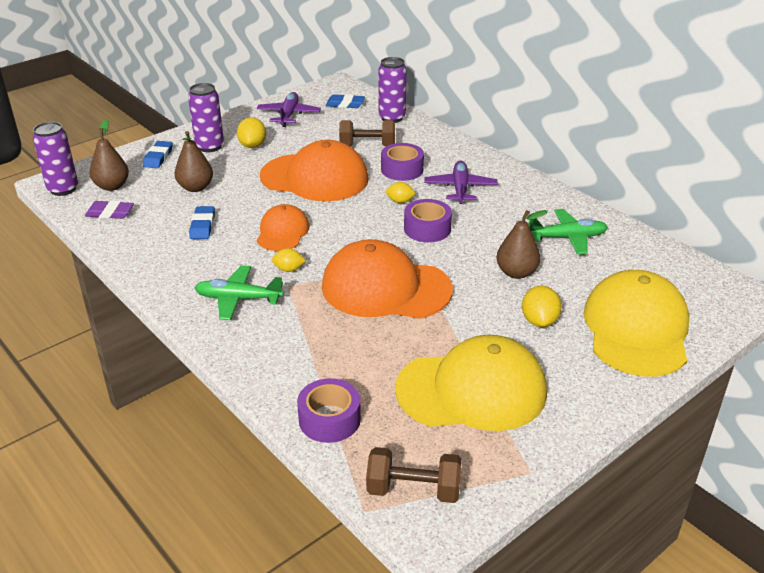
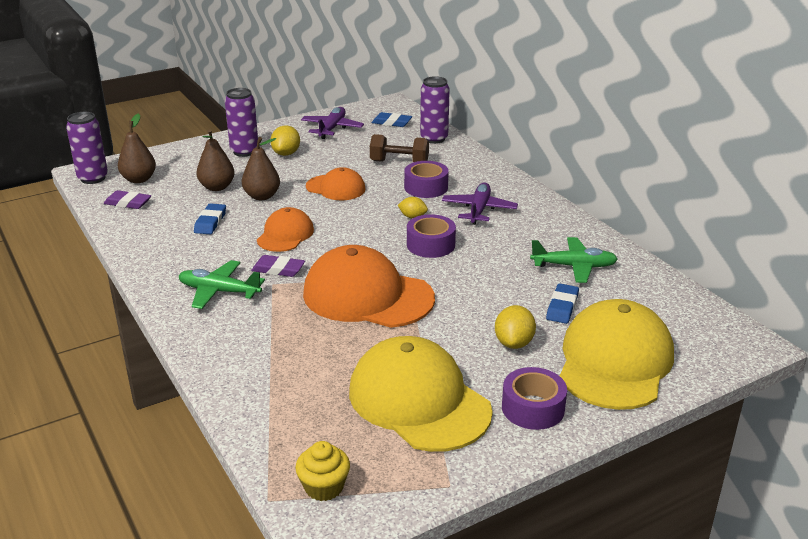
camera: 10 degrees right, 5 degrees down
blue eraser [143,141,173,168] -> blue eraser moved to [546,283,579,324]
orange cap [260,140,369,201] -> orange cap [306,167,366,200], size x0.55
yellow lemon [272,248,306,272] -> purple eraser [251,255,305,277]
purple tape [297,378,361,443] -> purple tape moved to [502,367,567,430]
brown dumbbell [366,447,462,503] -> yellow cupcake [295,441,350,501]
yellow cap [395,335,547,431] -> yellow cap turned 135 degrees counterclockwise [349,336,493,452]
brown pear [496,210,548,279] -> brown pear moved to [242,137,280,200]

